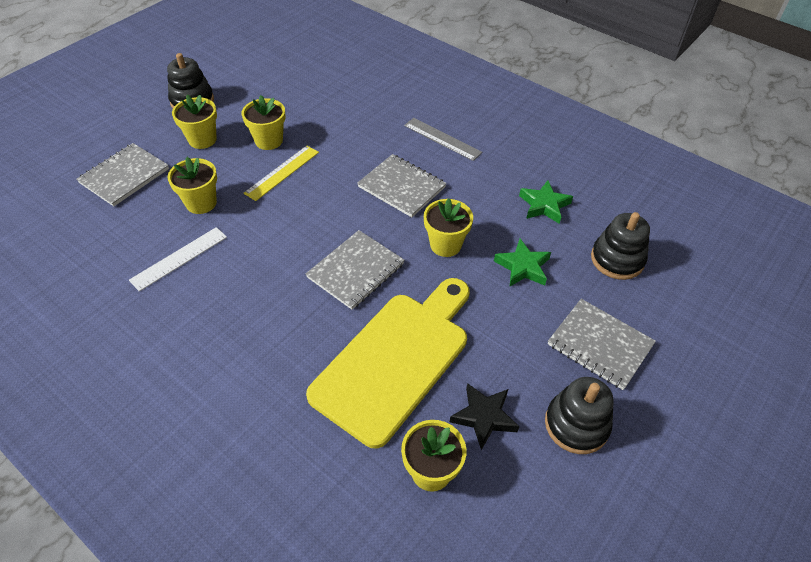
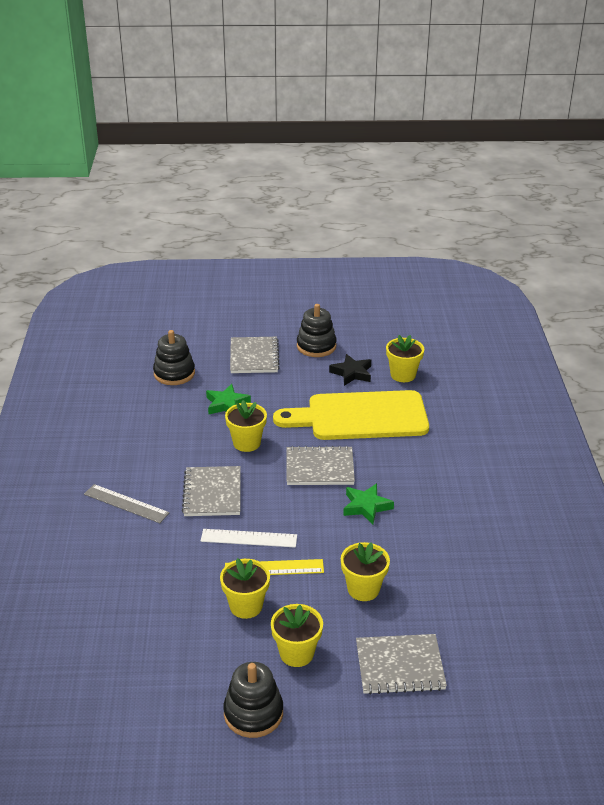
camera: 130 degrees left, 15 degrees down
white ruler [129,227,227,292] -> white ruler moved to [201,529,297,548]
grey ruler [404,118,482,161] -> grey ruler turned 60 degrees counterclockwise [84,484,170,523]
green star [519,180,573,224] -> green star moved to [343,483,394,524]

